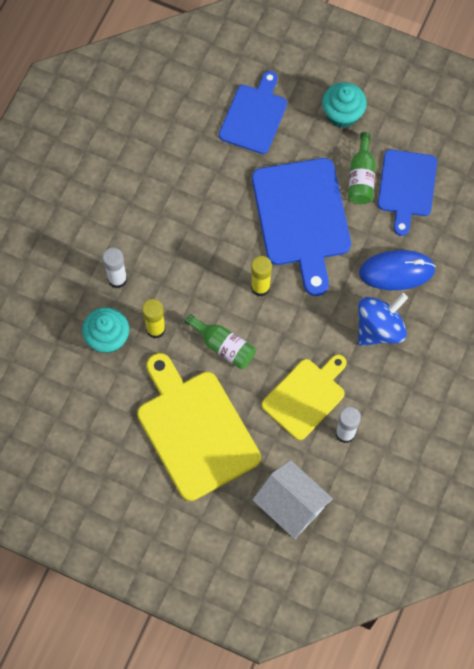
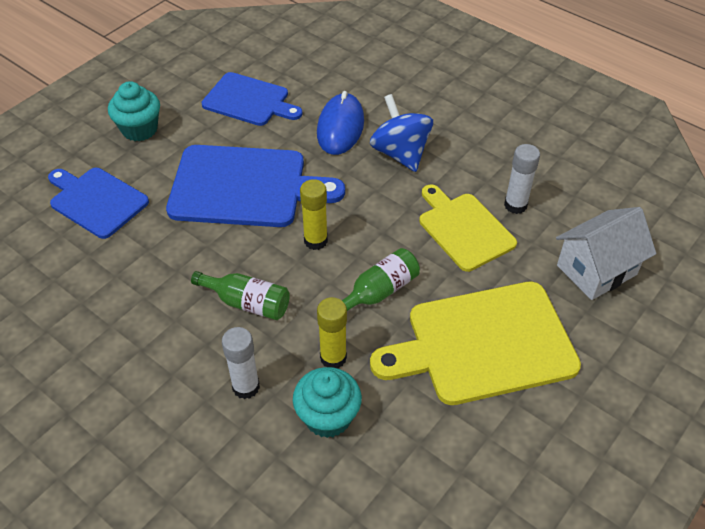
camera: 75 degrees left, 20 degrees down
green bottle [348,132,376,204] -> green bottle moved to [191,271,290,320]

